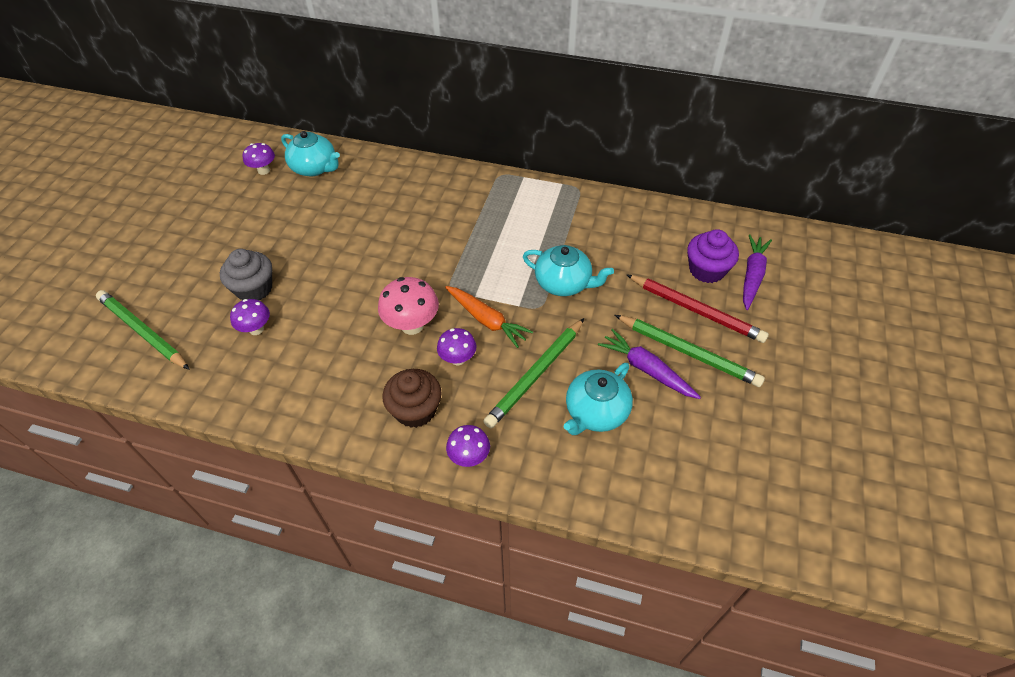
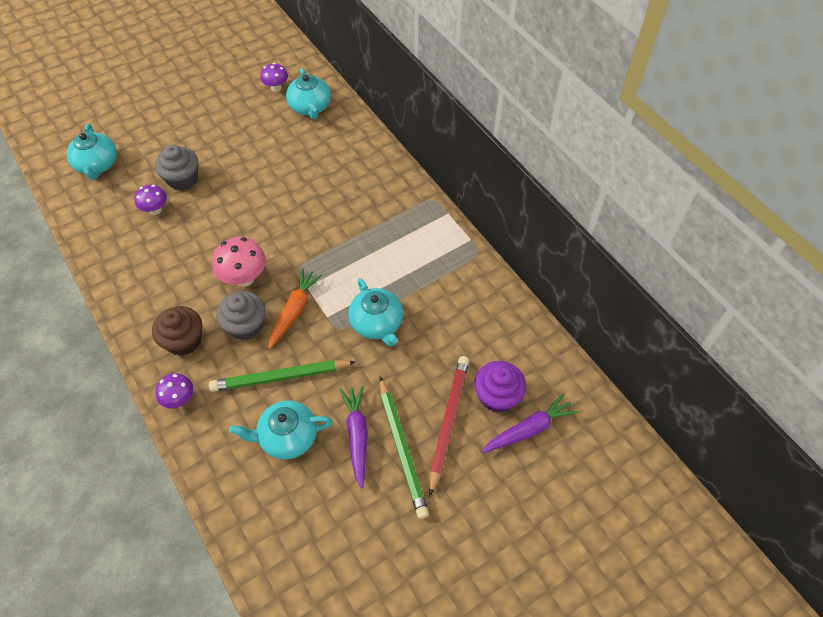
camera: 40 degrees right, 5 degrees up
green pencil [96,290,190,370] -> turquoise teapot [67,124,117,180]
purple mushroom [437,328,476,365] -> grey cupcake [216,291,266,340]
orange carrot [445,286,533,348] -> orange carrot turned 150 degrees counterclockwise [268,268,322,349]
red pencil [626,274,769,343] -> red pencil turned 150 degrees counterclockwise [429,356,469,496]

